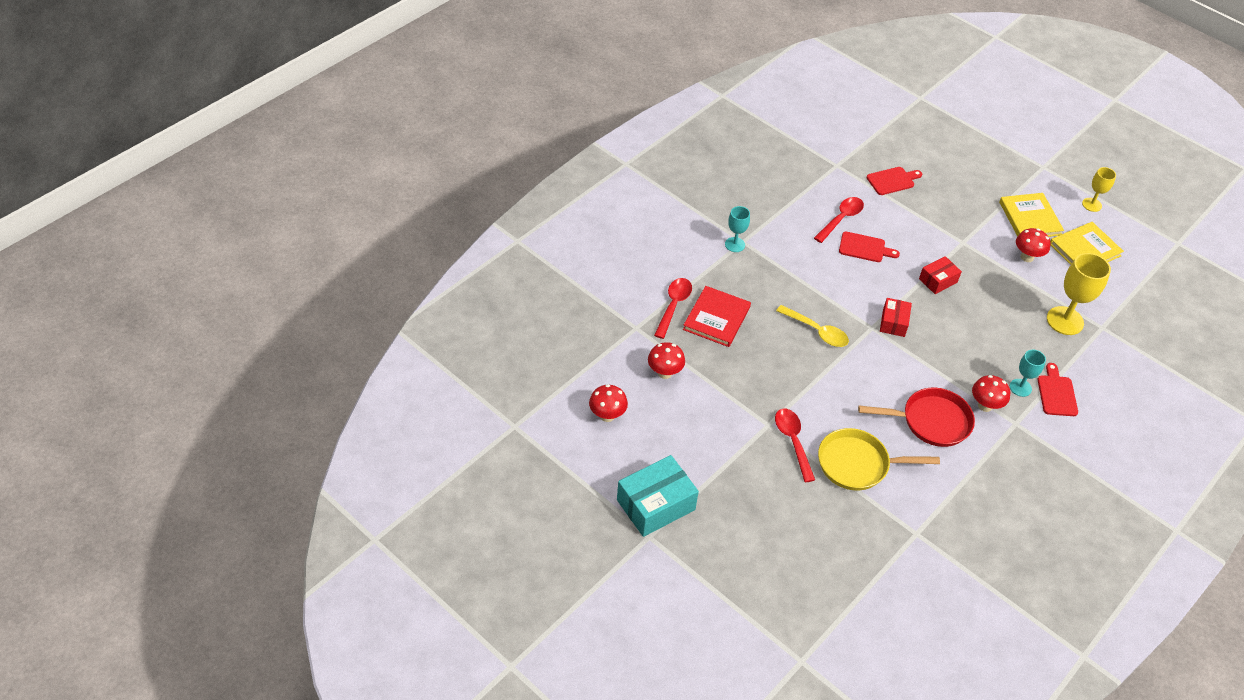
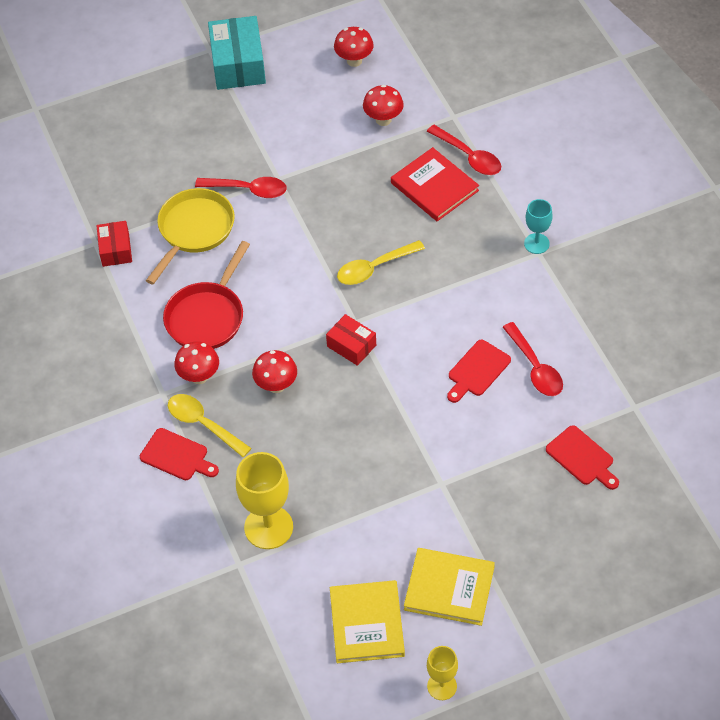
camera: 120 degrees right, 5 degrees up
red cutting board [867,167,922,195] -> red cutting board turned 45 degrees counterclockwise [546,425,619,490]
red box [919,256,962,294] -> red box moved to [96,221,132,267]
turquoise goblet [1010,349,1046,397] -> yellow spoon [168,394,252,457]
red mushroom [1016,228,1051,262] -> red mushroom moved to [252,350,297,393]

